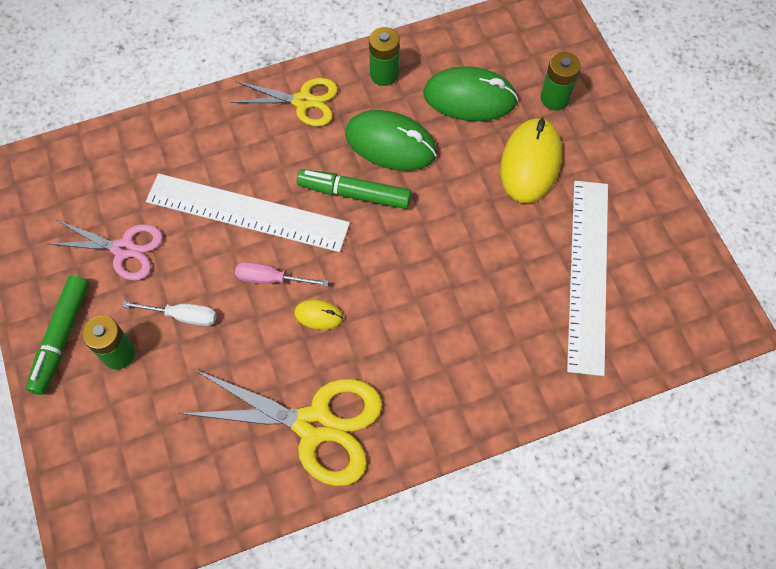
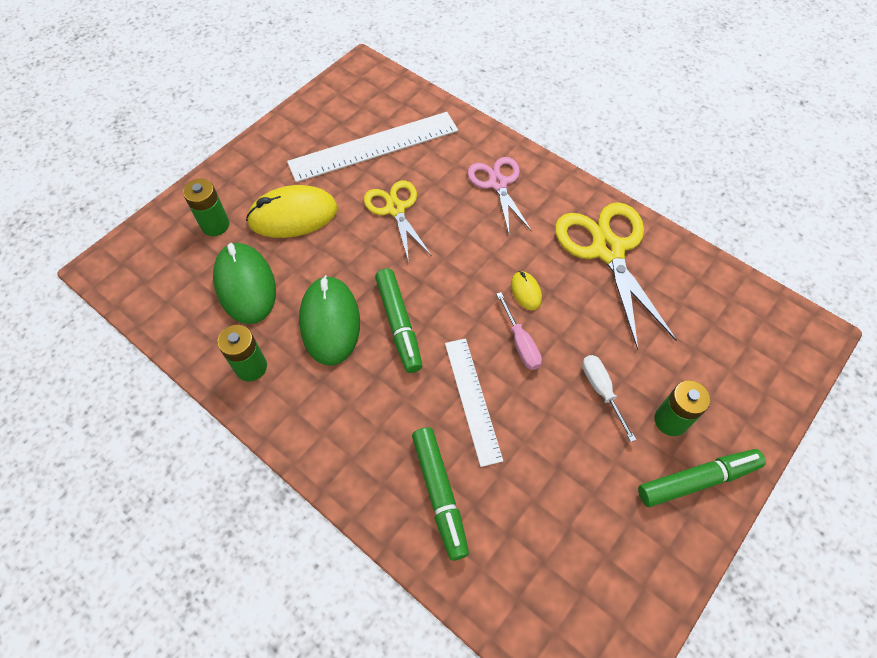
camera: 120 degrees left, 5 degrees down
pink scissors [46,220,163,280] -> pink scissors moved to [468,157,532,234]
white ruler [146,174,350,252] -> white ruler [445,338,503,467], size x0.63
yellow scissors [231,78,338,127] -> yellow scissors moved to [364,180,432,262]
none -> green marker [412,427,469,561]

